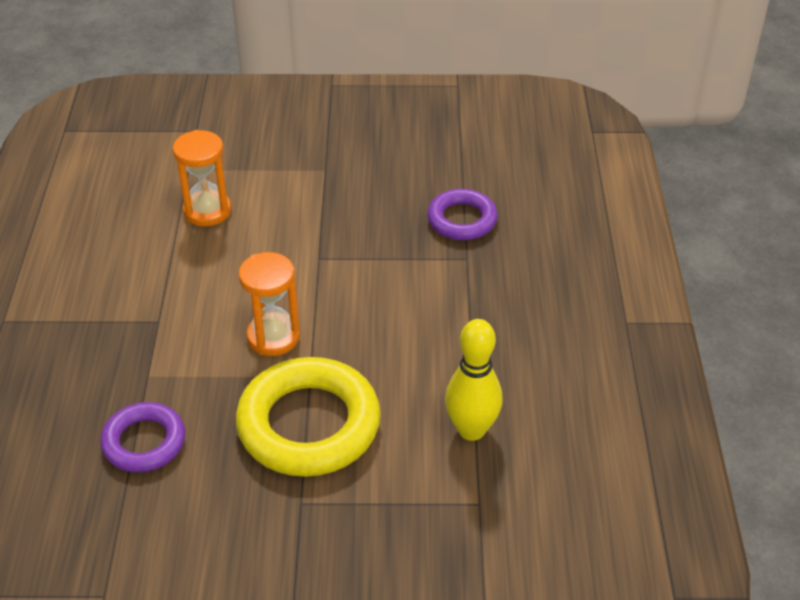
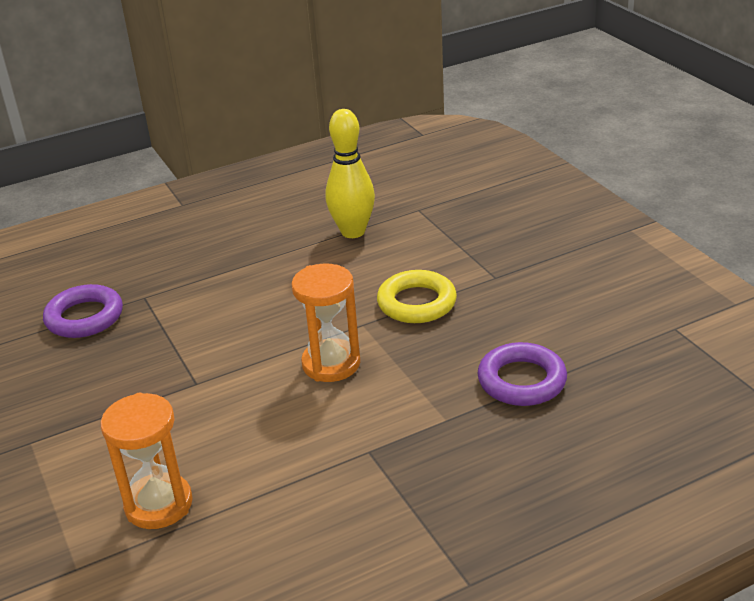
camera: 115 degrees left, 10 degrees down
yellow ring [236,357,381,477] -> yellow ring [377,270,457,323], size x0.58

